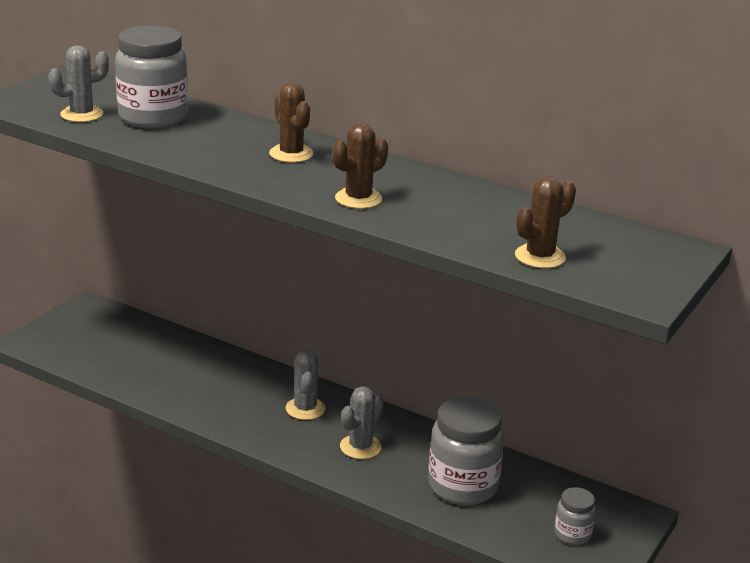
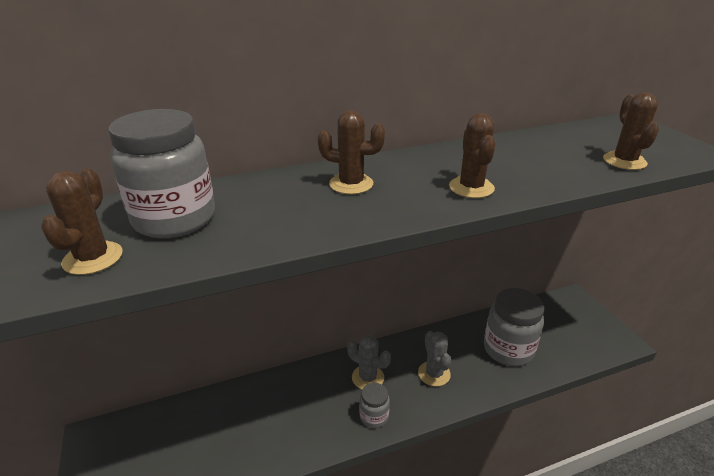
camera: 50 degrees left, 5 degrees up
grey cactus [48,45,109,122] -> brown cactus [41,168,123,275]
grey jar [554,487,596,545] -> grey jar moved to [359,383,390,428]

